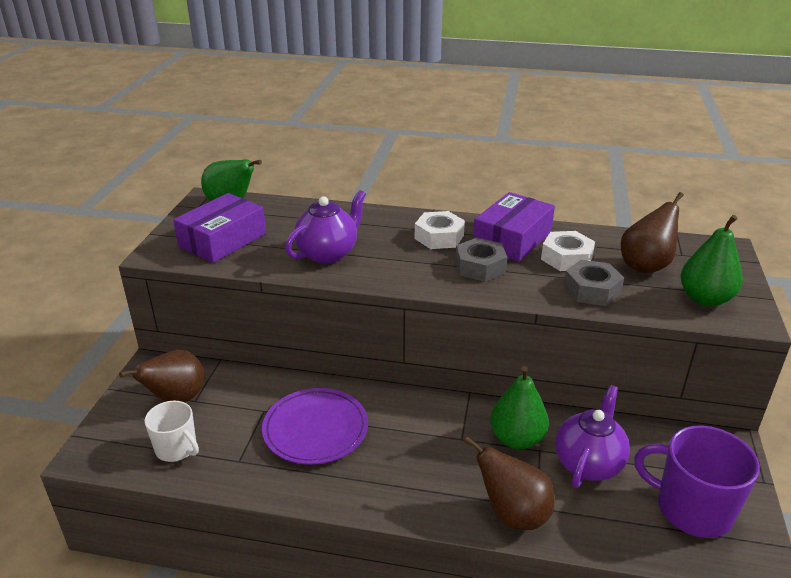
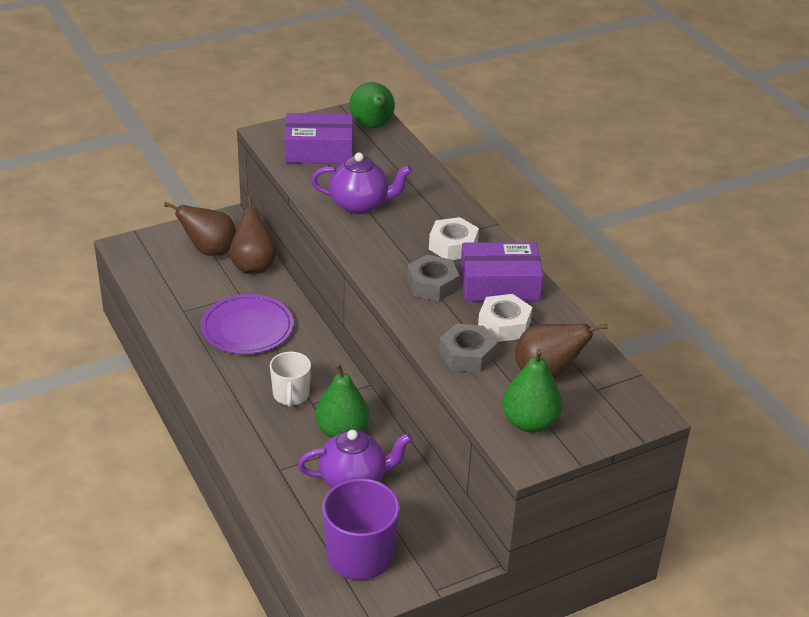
camera: 50 degrees right, 5 degrees up
white mug [144,401,199,462] -> white mug moved to [270,352,311,407]
brown pear [464,437,555,530] -> brown pear moved to [229,196,277,274]

